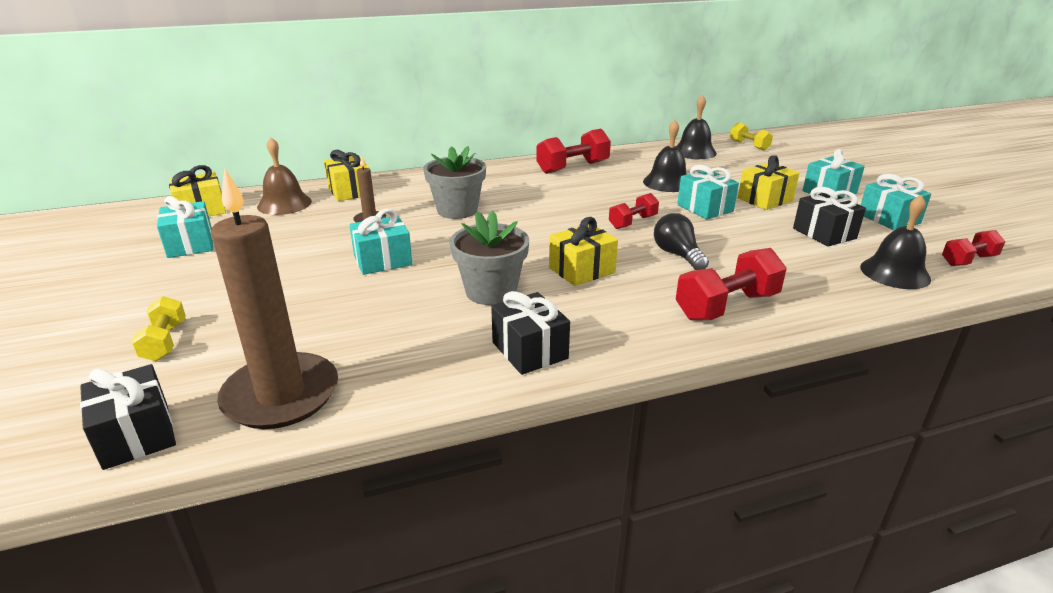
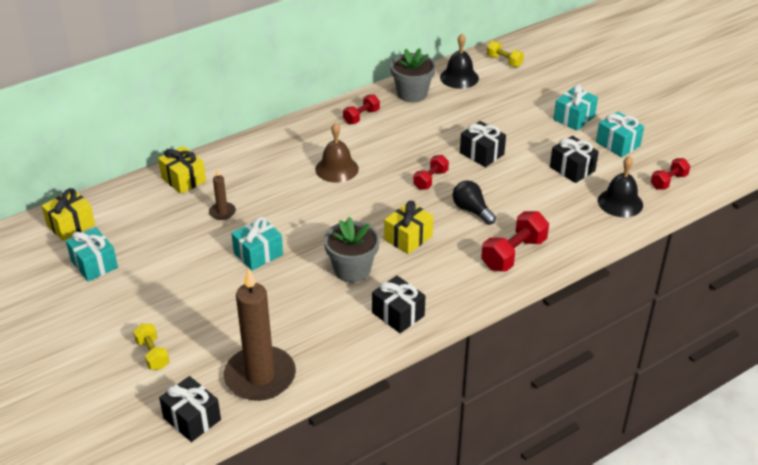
camera: 15 degrees left, 10 degrees up
brown bell [257,137,312,215] -> brown bell moved to [315,123,359,183]
grey flower pot [424,146,486,219] -> grey flower pot moved to [390,48,436,102]
red dumbbell [536,129,611,174] -> red dumbbell [343,94,380,124], size x0.61
black bell [643,120,687,192] -> none
turquoise gift [677,165,739,219] -> black gift [460,121,506,167]
yellow gift [738,155,799,210] -> none

